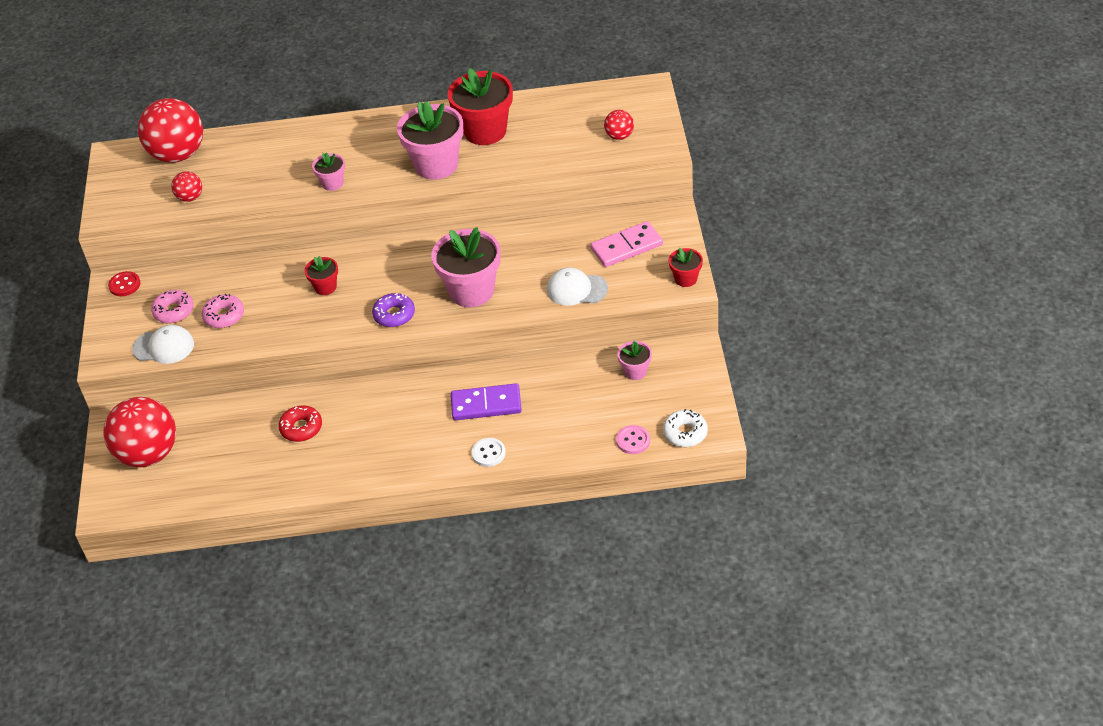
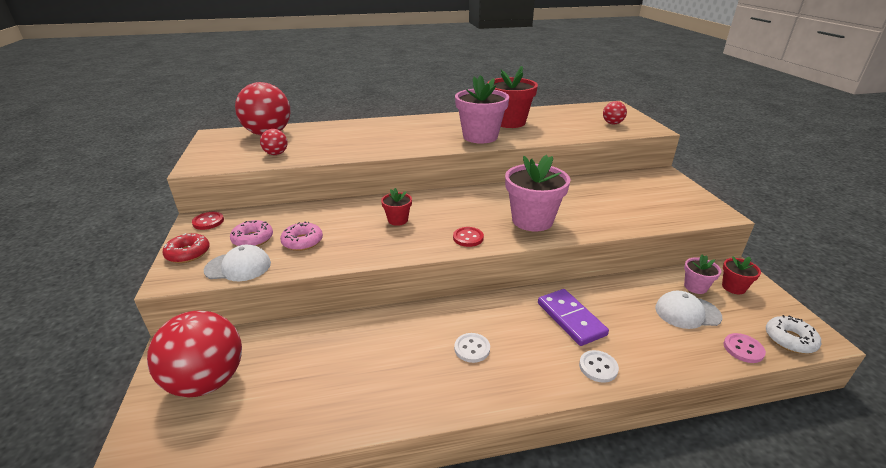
camera: 10 degrees left, 15 degrees down
red donut [278,405,322,442] -> red donut moved to [162,233,210,263]
pink flower pot [312,153,345,191] -> none
purple donut [372,293,415,327] -> red button [453,227,484,247]
purple domino [451,383,522,421] -> purple domino turned 75 degrees clockwise [538,289,609,346]
white cap [547,267,608,306] -> white cap moved to [655,290,722,329]
pink domino [591,221,663,267] -> none
red flower pot [669,248,703,287] -> red flower pot moved to [722,256,761,294]
none -> white button [454,333,490,363]

